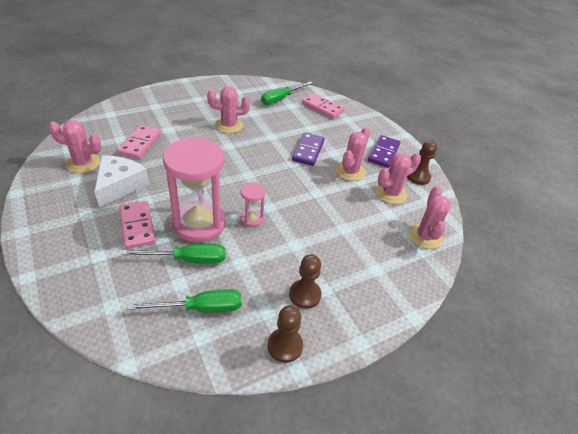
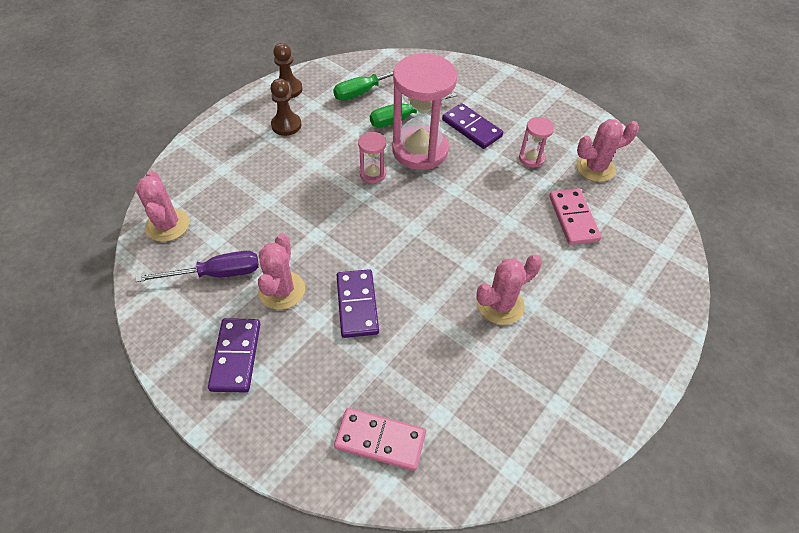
camera: 160 degrees right, 10 degrees up
white cheese [94,155,149,207] -> pink hourglass [519,117,555,168]
pink domino [119,201,156,249] -> purple domino [442,103,503,149]
green screwdriver [261,81,313,105] -> none
pink cactus [376,153,421,204] -> purple screwdriver [135,251,259,282]
brown pawn [407,140,438,185] -> none

